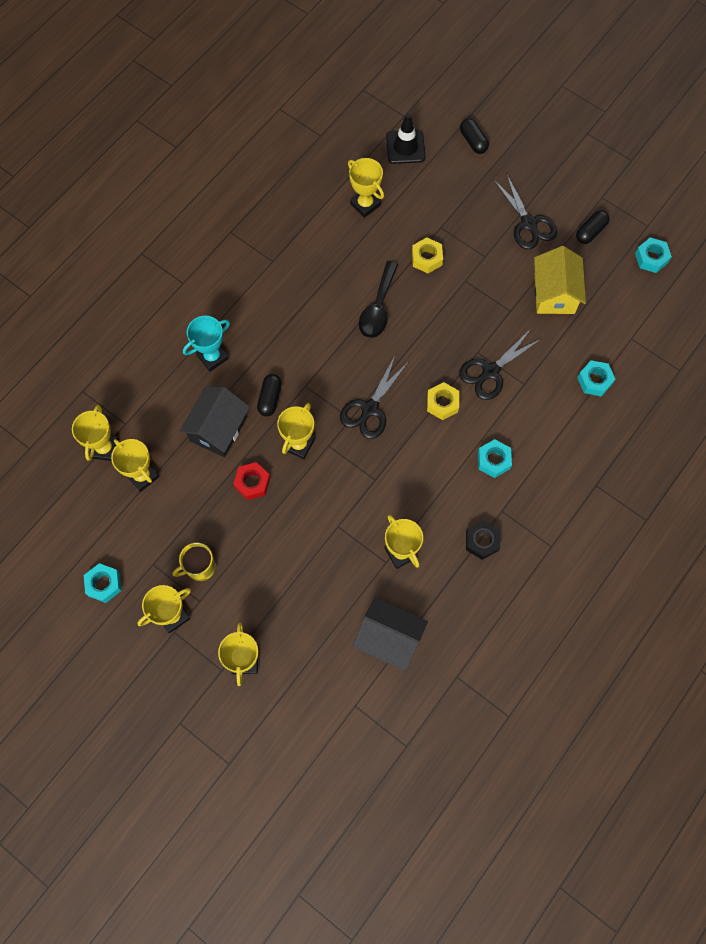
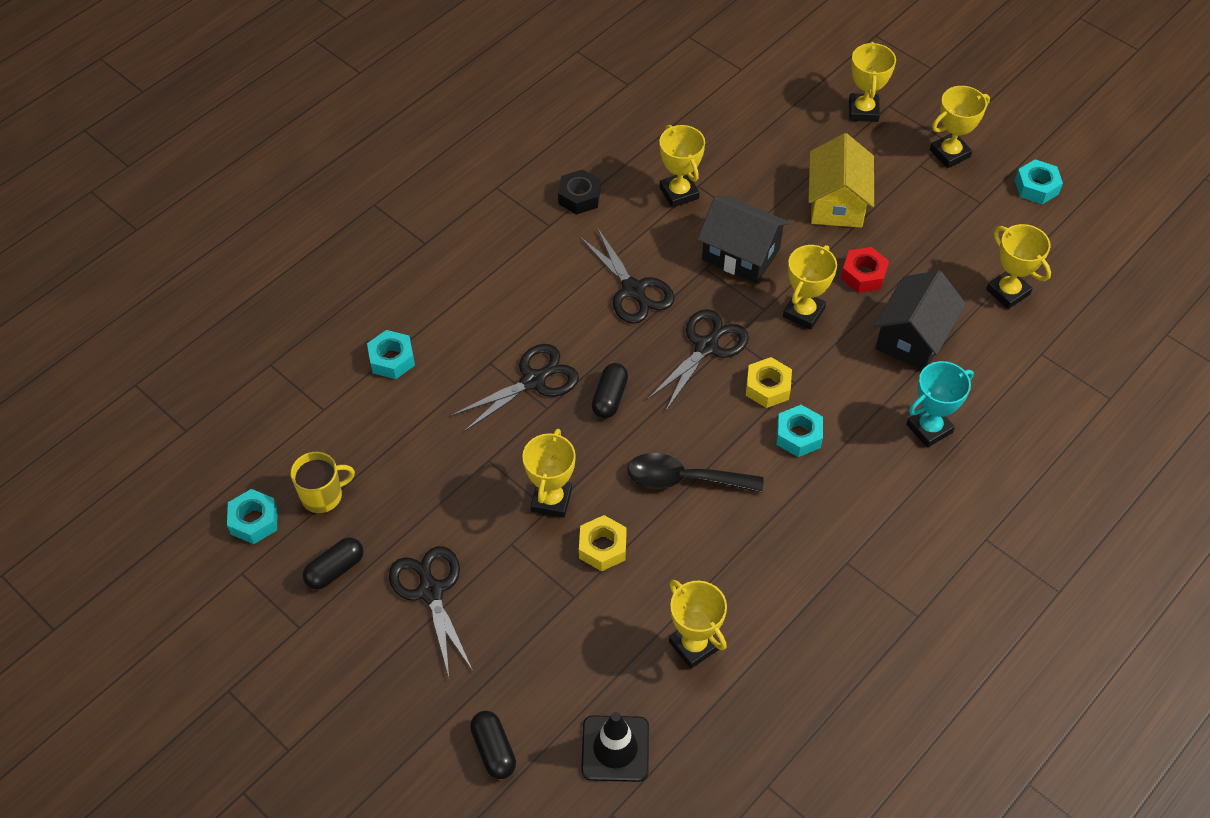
camera: 175 degrees left, 15 degrees down
yellow trophy [72,405,119,461] -> yellow trophy moved to [522,429,576,518]
yellow mug [173,542,216,581] -> yellow mug moved to [290,452,355,513]
black capsule [257,374,282,416] -> black capsule moved to [592,363,628,418]
black house [353,597,428,671] -> black house moved to [697,196,790,284]
black spoon [359,261,398,338] -> black spoon turned 105 degrees counterclockwise [628,453,764,493]
yellow nut [427,382,459,420] -> yellow nut moved to [746,357,792,408]
turquoise nut [478,439,512,478] -> turquoise nut moved to [776,405,823,457]
yellow house [534,246,586,314] -> yellow house moved to [808,133,874,228]
none -> black scissors [580,227,675,324]

